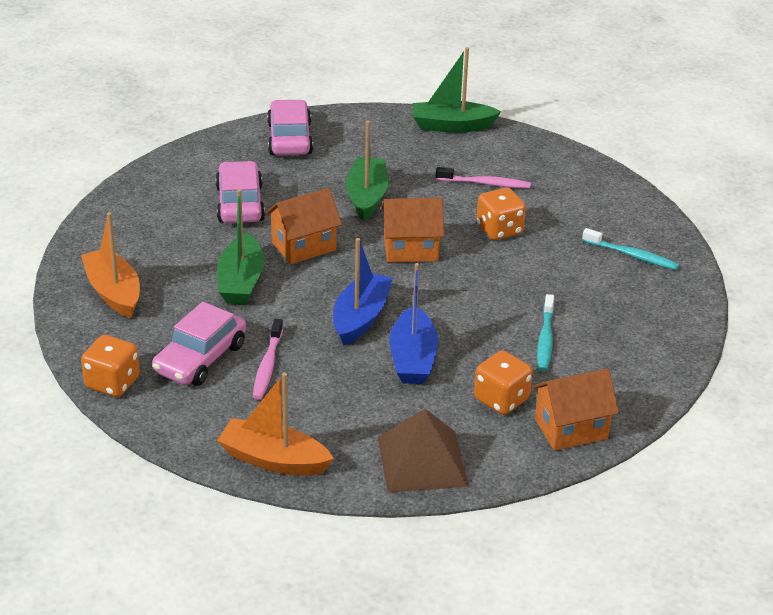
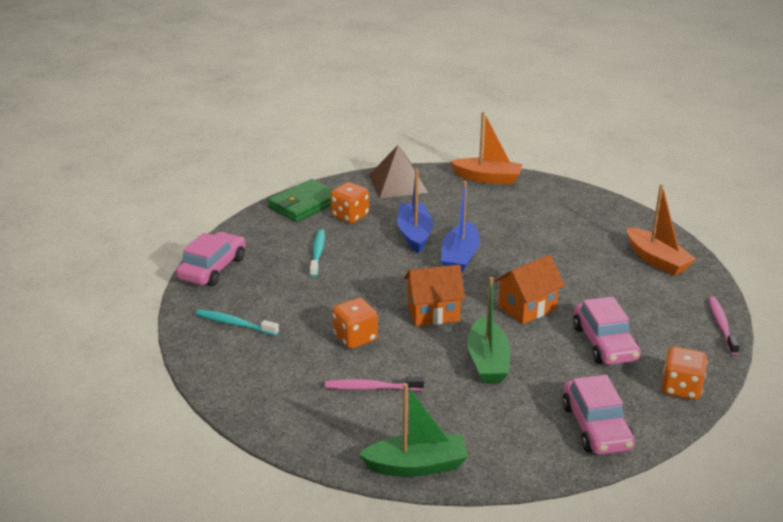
camera: 175 degrees right, 5 degrees down
orange dice [81,335,140,397] -> orange dice moved to [662,347,708,400]
pink car [152,302,246,386] -> pink car moved to [176,232,245,286]
green boat [217,189,264,304] -> none
pink toothbrush [253,319,283,399] -> pink toothbrush moved to [708,297,740,355]
orange house [532,368,619,451] -> green wallet [267,179,334,222]

